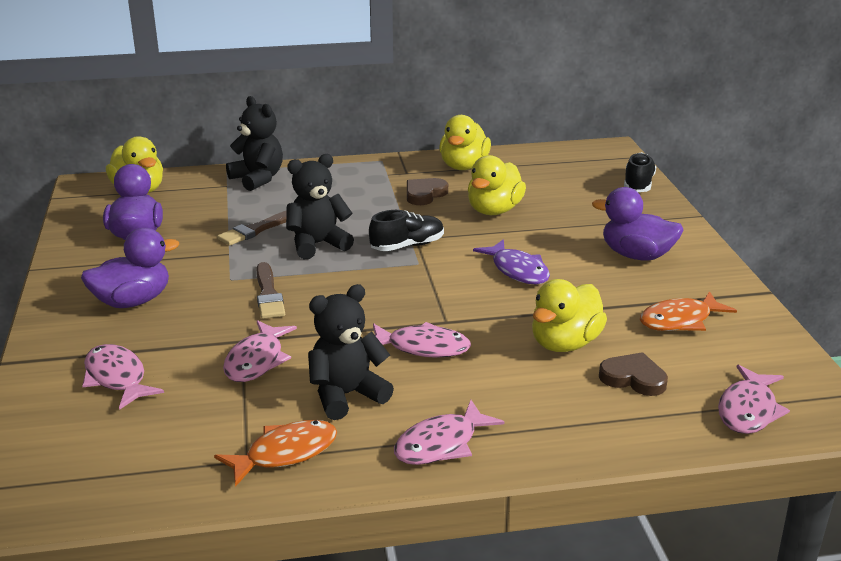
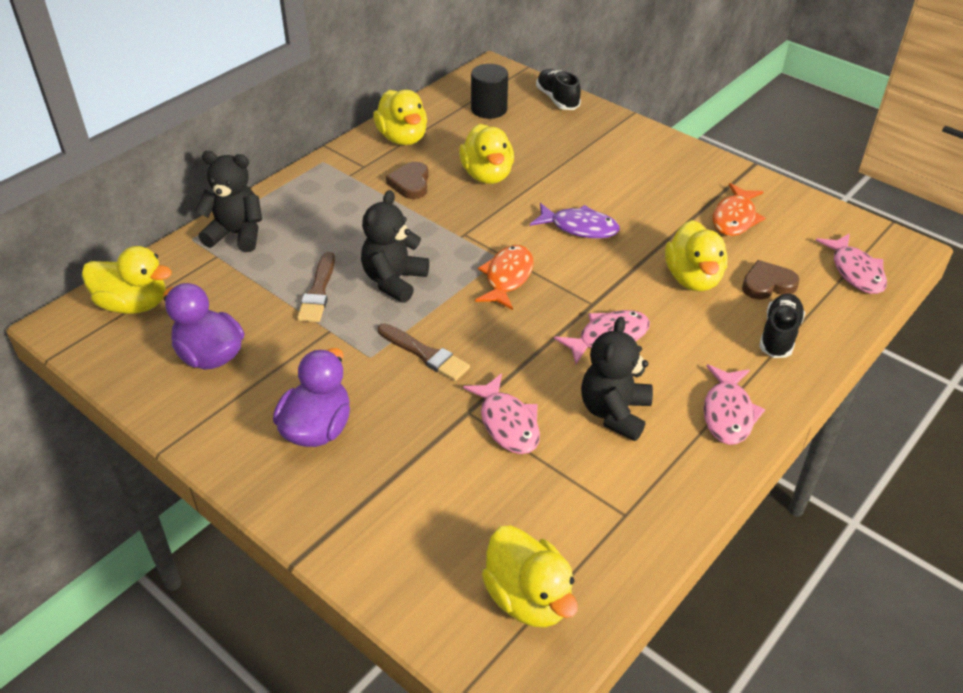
camera: 40 degrees left, 15 degrees up
pink fish [82,344,164,410] -> none
orange fish [214,420,337,487] -> orange fish moved to [475,245,534,310]
black shoe [369,210,444,251] -> black shoe moved to [759,293,805,358]
purple duck [592,187,684,261] -> none
none -> black cylinder [471,64,508,119]
none -> yellow duck [482,525,578,627]

